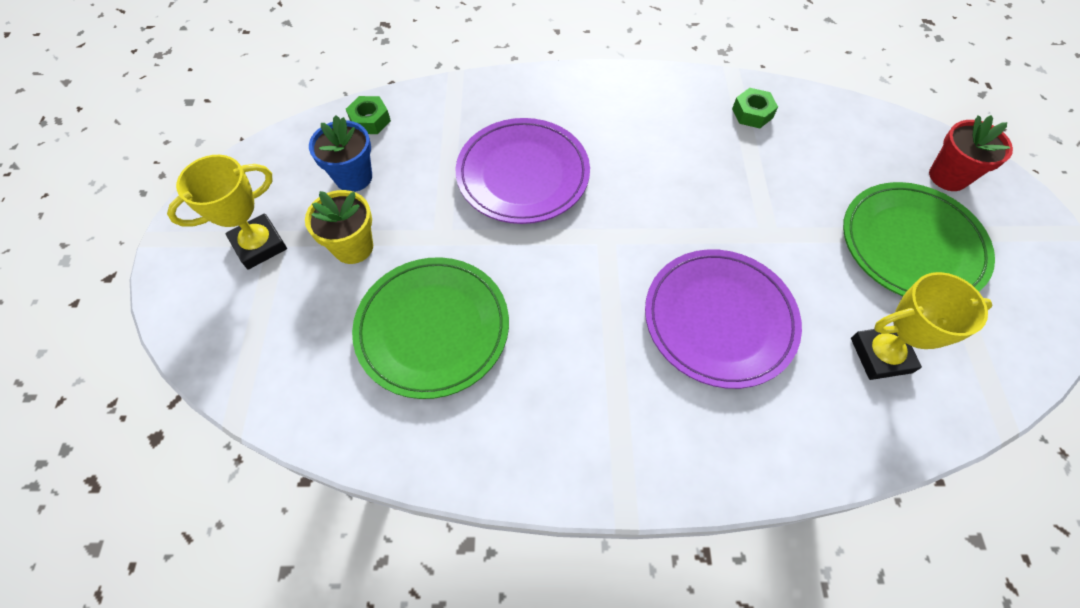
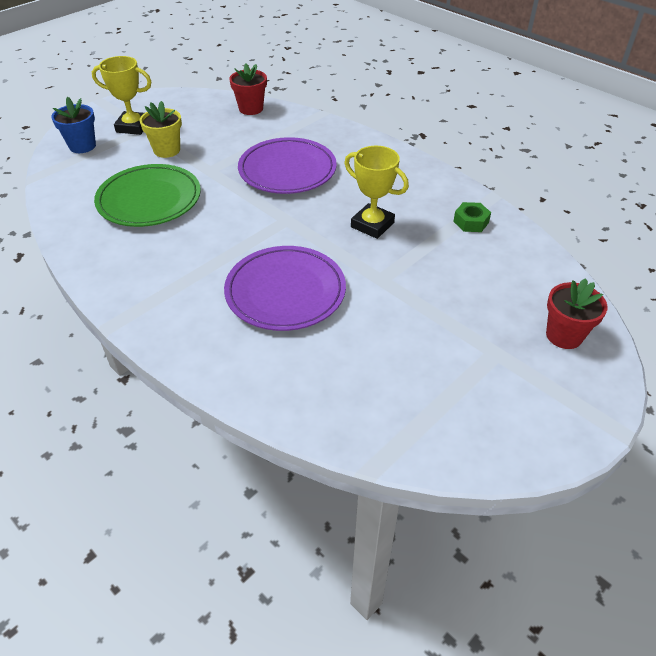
camera: 45 degrees right, 15 degrees down
blue flower pot [309,115,372,192] -> blue flower pot moved to [51,97,96,153]
green nut [346,96,391,134] -> red flower pot [229,64,267,115]
green plate [843,182,995,296] -> none
yellow trophy [851,272,992,380] -> yellow trophy moved to [344,146,409,239]

